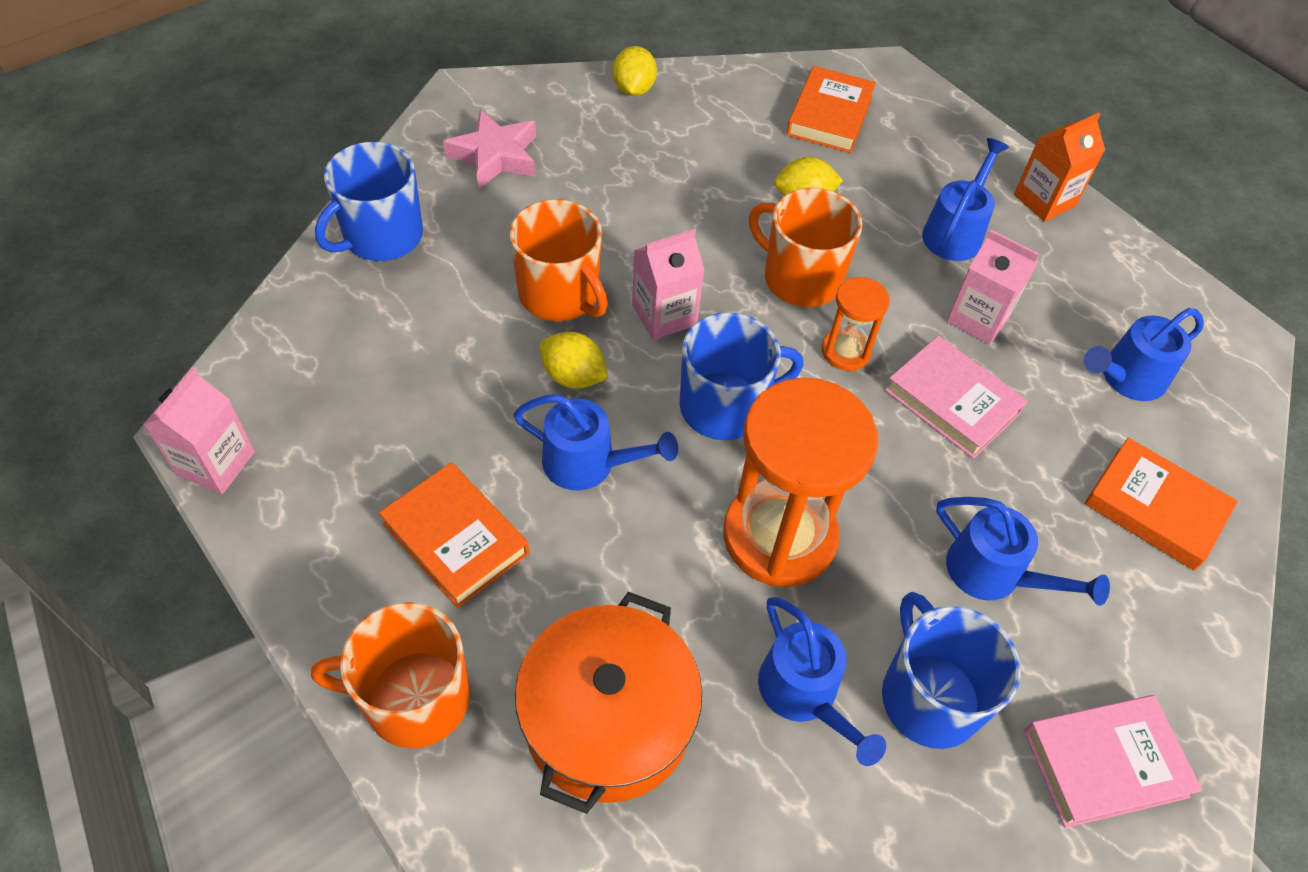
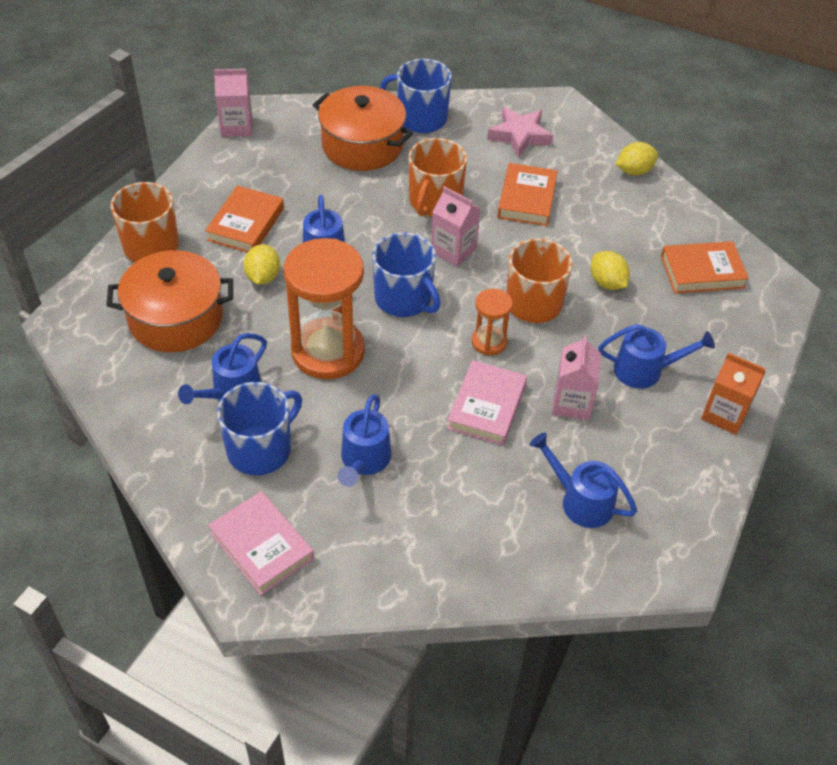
camera: 65 degrees right, 5 degrees down
yellow lemon [540,332,608,389] -> yellow lemon moved to [243,244,280,284]
orange book [1084,438,1238,571] -> orange book moved to [497,163,558,226]
none -> orange pot [313,86,413,171]

